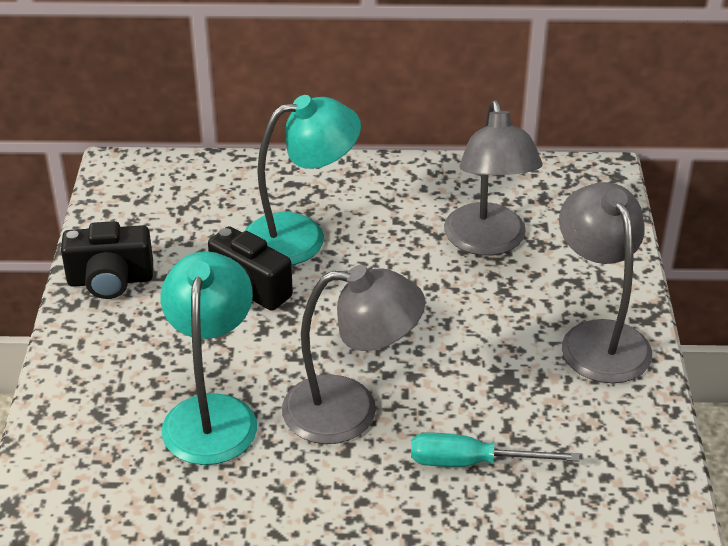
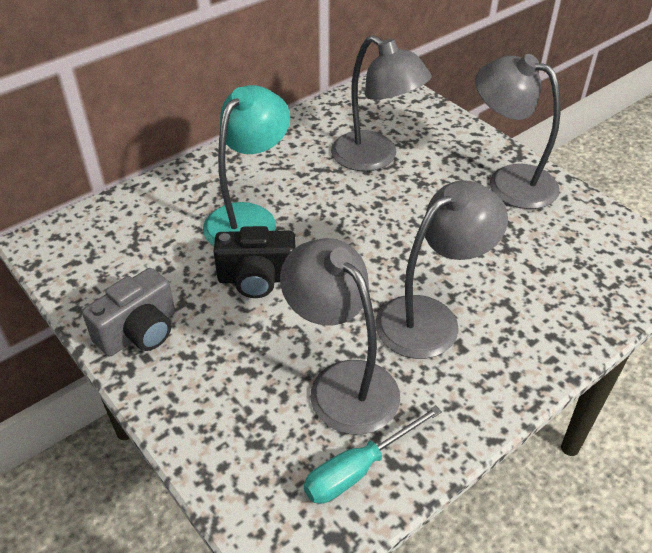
camera: 40 degrees left, 5 degrees up
black camera [61,221,153,299] -> grey camera [82,268,175,356]
turquoise lamp [160,251,257,465] -> grey lamp [280,238,400,434]
turquoise screwdriver [411,433,580,467] -> turquoise screwdriver moved to [304,405,442,504]

